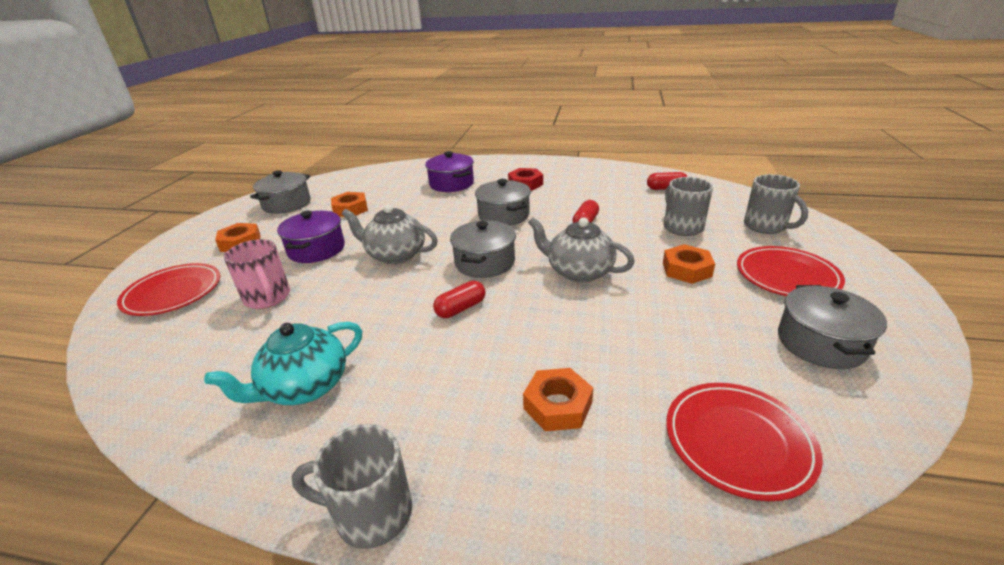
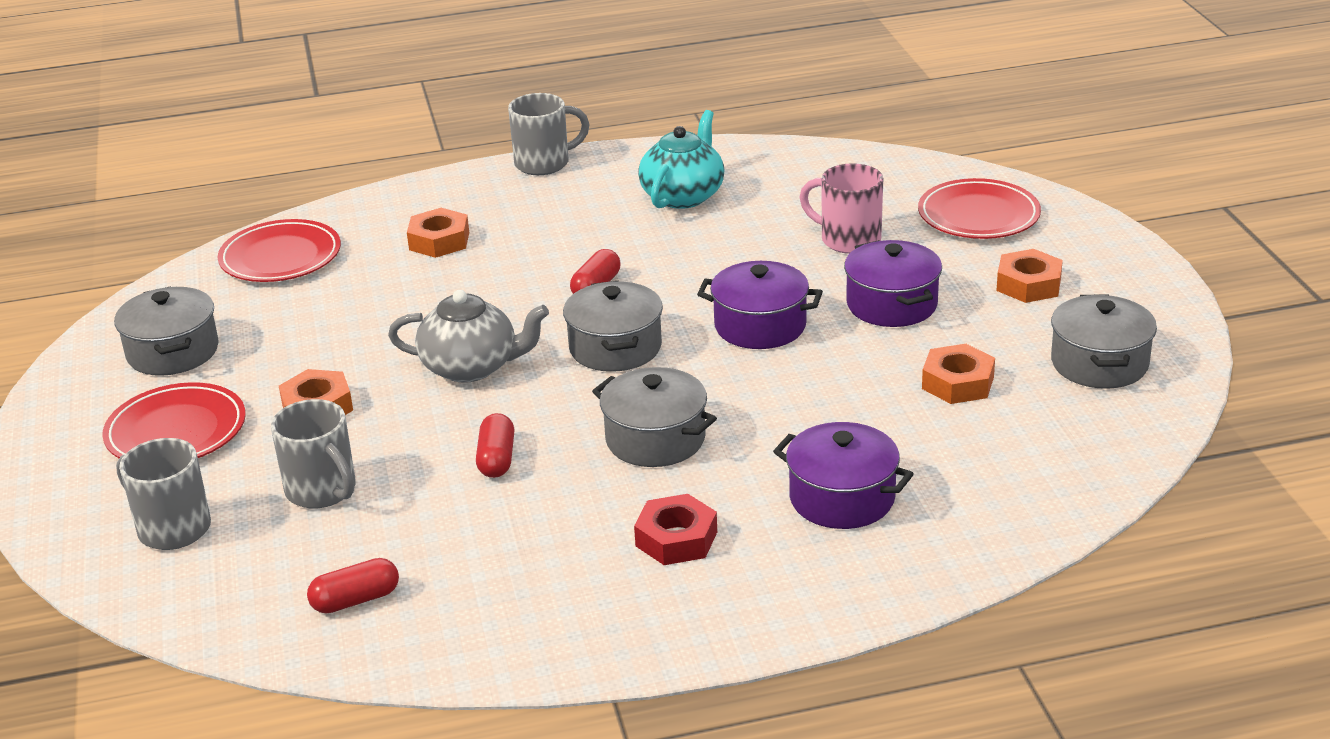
camera: 155 degrees right, 0 degrees up
grey teapot [342,204,438,264] -> purple pot [697,261,823,349]

